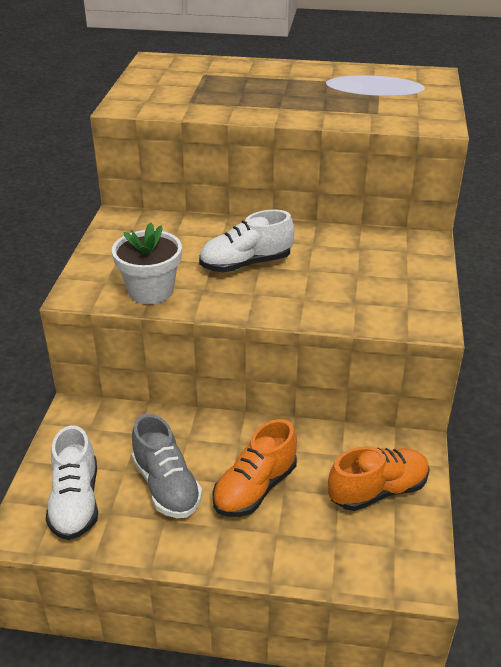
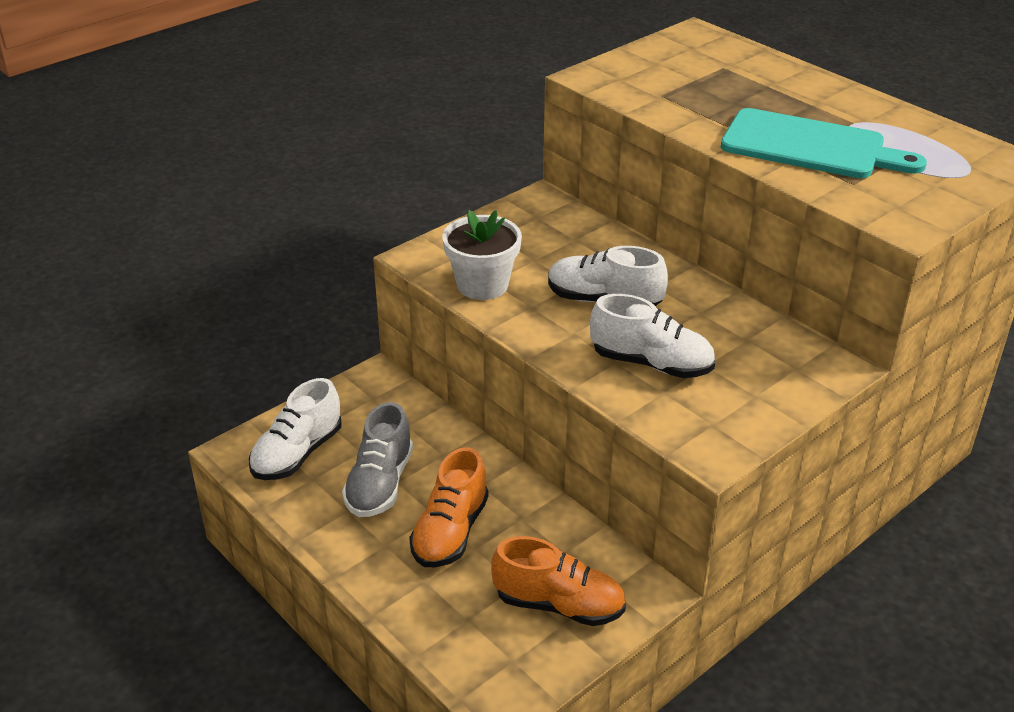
camera: 40 degrees right, 0 degrees up
orange shoe [212,419,297,517] -> orange shoe turned 60 degrees counterclockwise [409,447,488,567]
none -> white shoe [590,294,715,378]
none -> turquoise cutting board [721,108,927,178]

